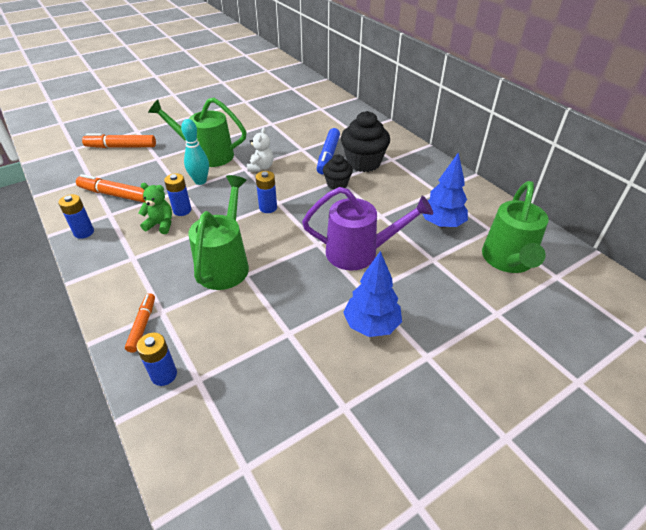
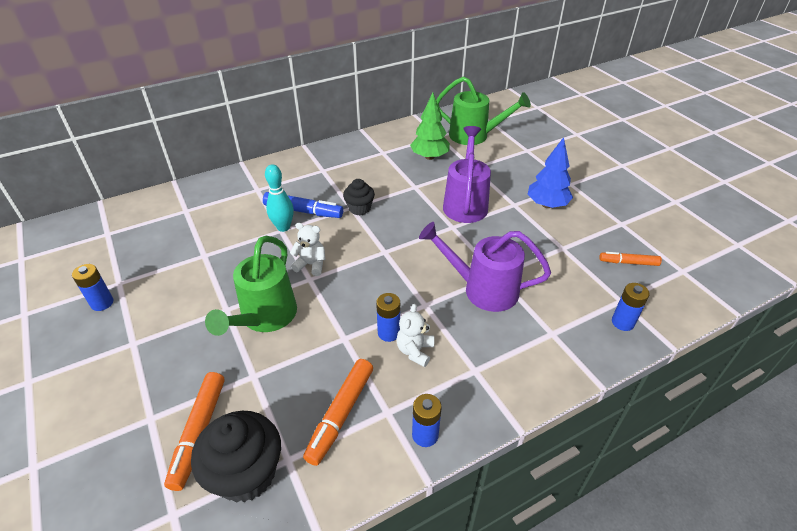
camera: 85 degrees left, 0 degrees up
orange marker [125,293,155,353] -> orange marker moved to [599,252,662,266]
green teddy bear [138,183,172,234] -> white teddy bear [396,304,434,367]
turquoise bowling pin [181,119,209,185] -> turquoise bowling pin moved to [265,164,294,232]
green watering can [188,175,249,290] -> purple watering can [419,222,551,312]
blue battery [255,171,277,213] -> blue battery moved to [72,264,114,311]
black cupcake [341,111,390,172] -> black cupcake moved to [191,411,281,502]
blue tree [423,152,468,228] -> green tree [410,93,450,160]

